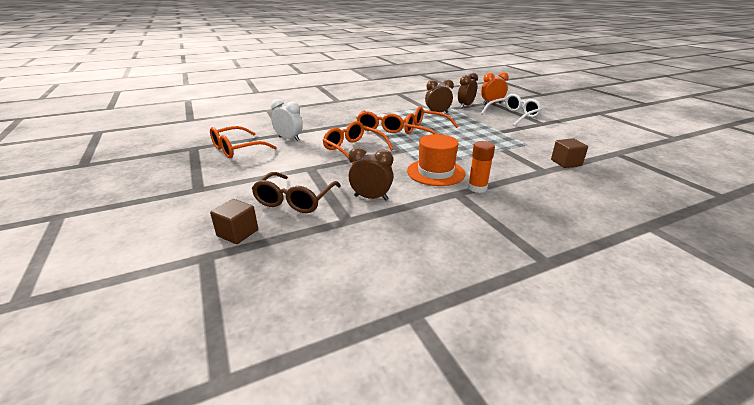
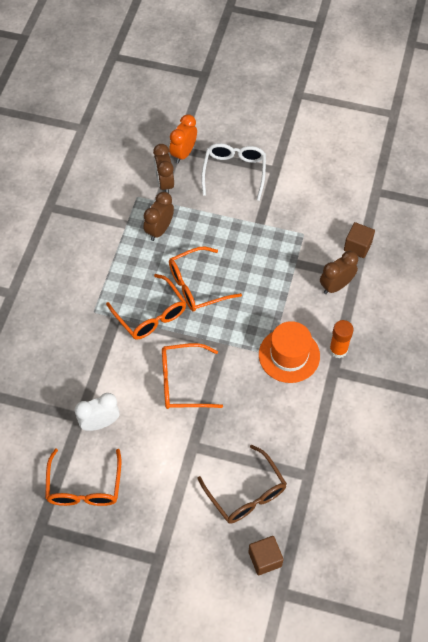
camera: 50 degrees left, 30 degrees up
brown clock [348,147,393,201] -> brown clock moved to [320,251,358,294]

